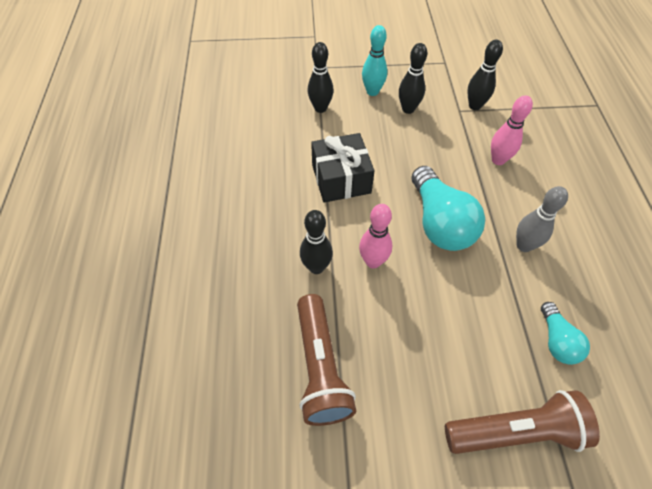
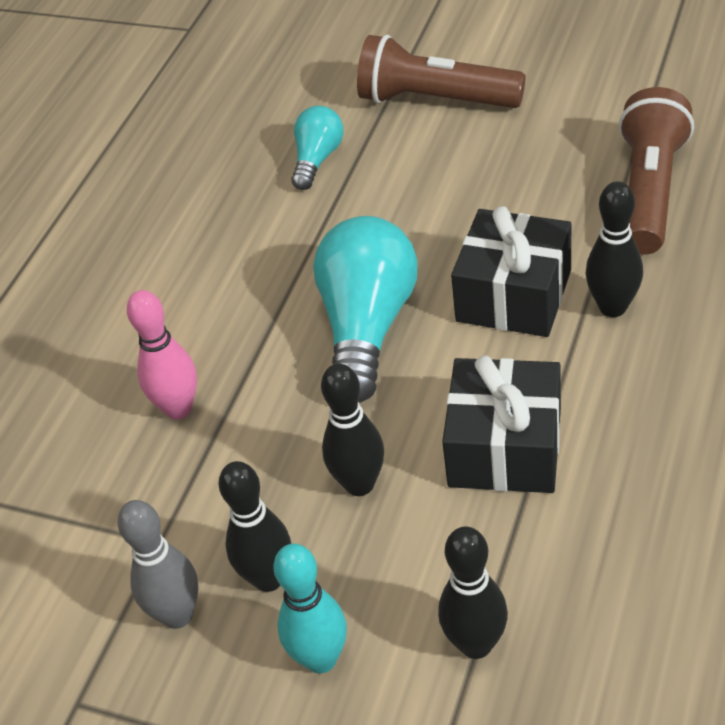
camera: 150 degrees left, 10 degrees down
pink bowling pin [359,204,392,268] -> black gift [451,206,571,337]
black bowling pin [467,40,503,110] -> black bowling pin moved to [321,364,384,496]
grey bowling pin [516,186,568,252] -> grey bowling pin moved to [117,500,198,629]

